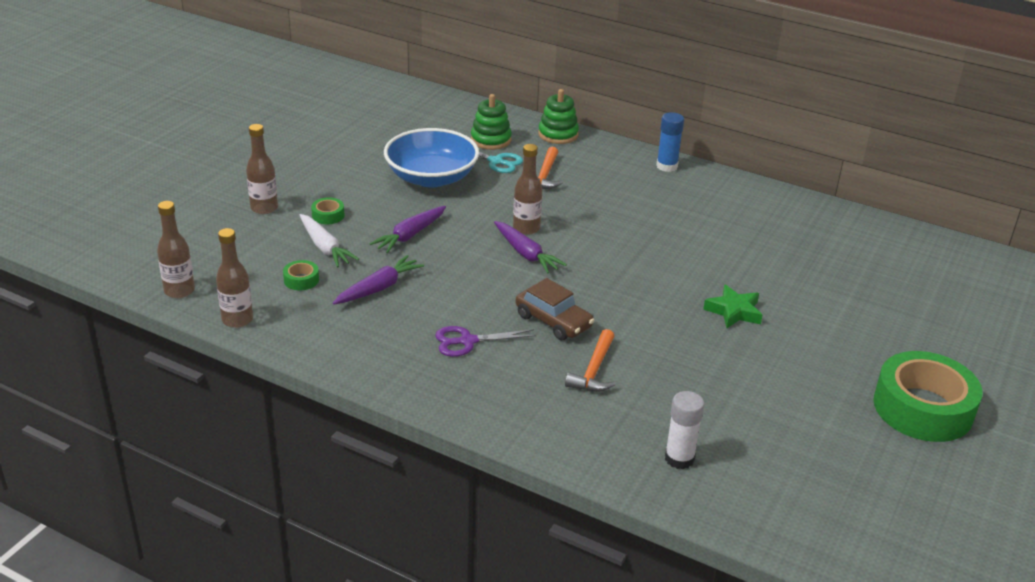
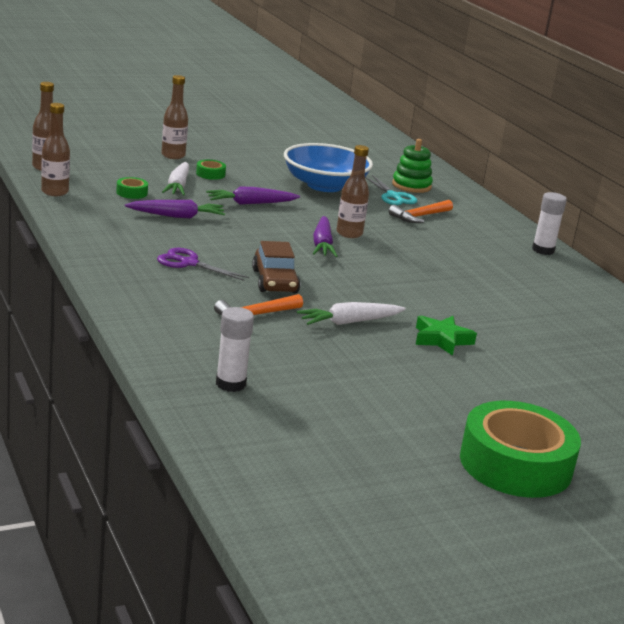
camera: 35 degrees right, 10 degrees down
green stacking toy [538,89,579,144] -> none
blue glue stick [656,112,684,172] -> white glue stick [532,192,567,255]
none -> white carrot [297,302,406,325]

